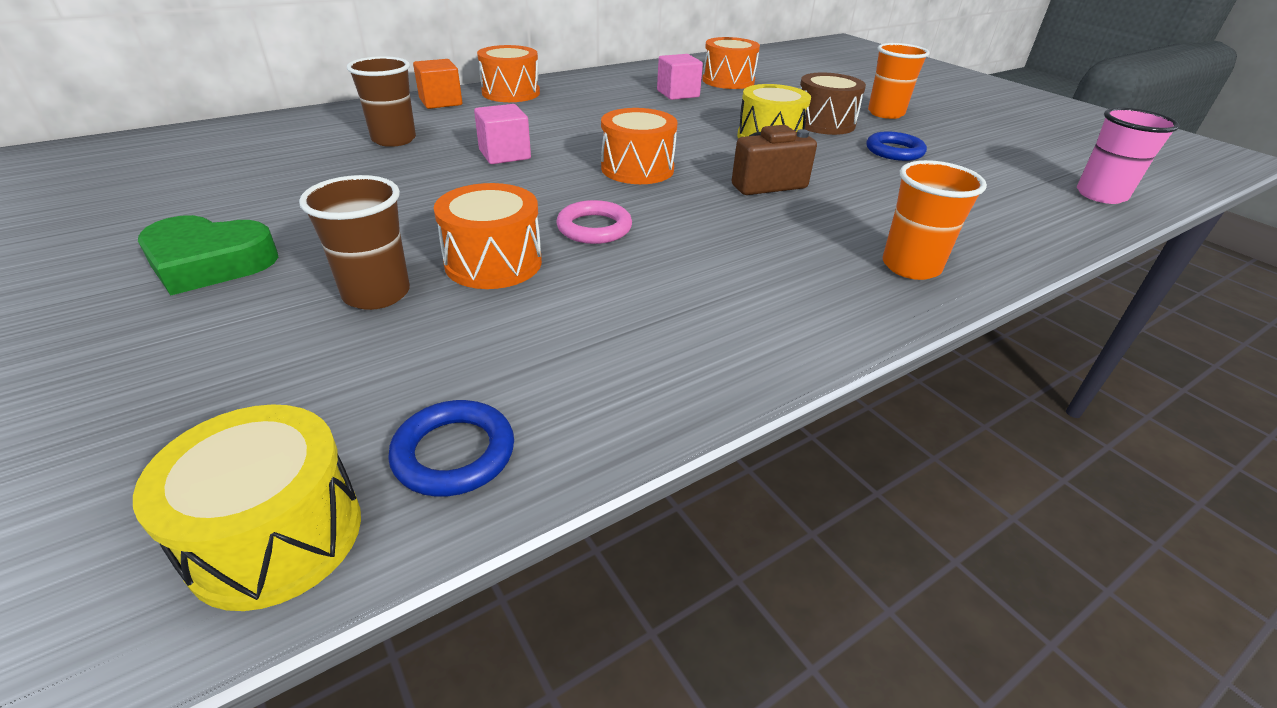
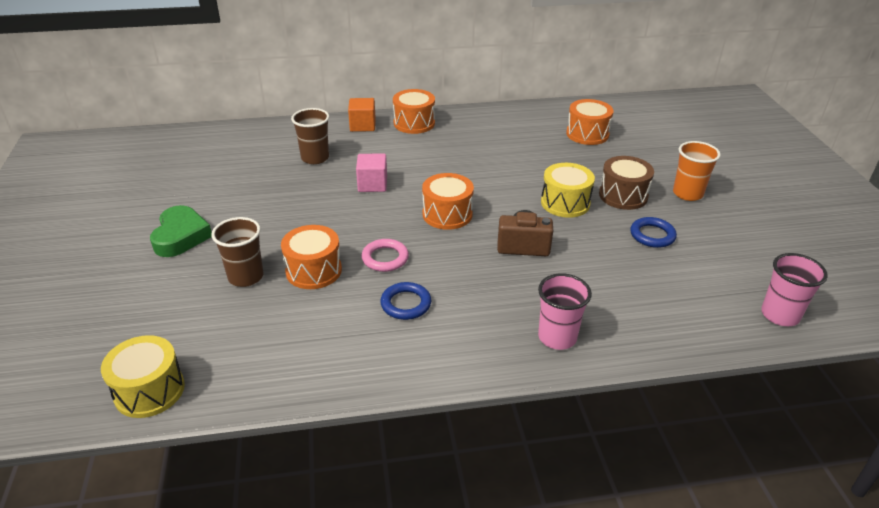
camera: 25 degrees right, 0 degrees up
green heart [138,215,278,295] -> green heart turned 120 degrees counterclockwise [150,205,212,257]
blue ring [388,400,514,497] -> blue ring moved to [380,282,431,320]
pink cube [657,54,703,100] -> none
orange cup [883,160,987,280] -> pink cup [538,273,592,350]

